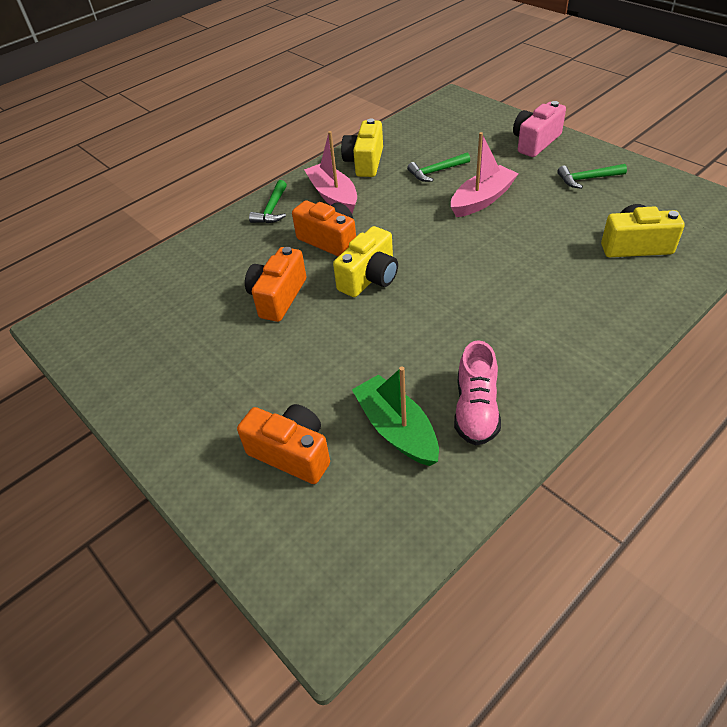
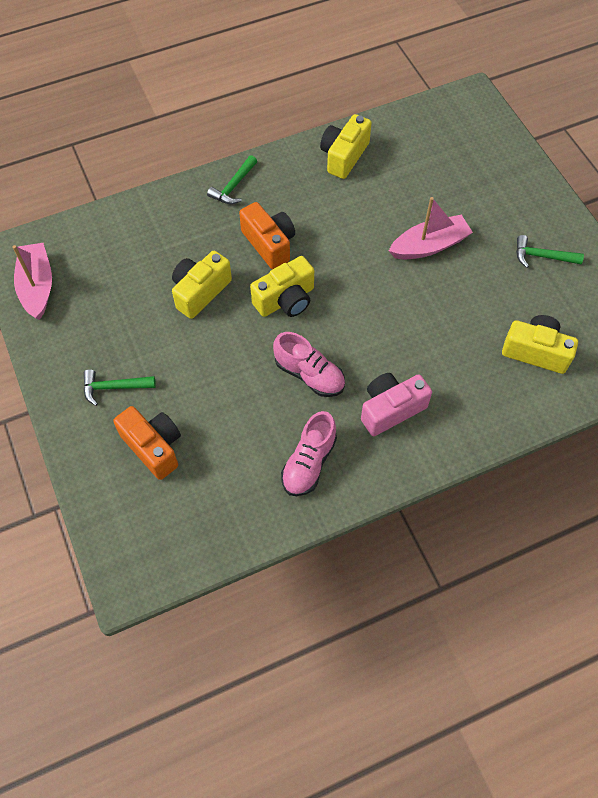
camera: 15 degrees right, 15 degrees up
orange camera [245,247,306,322] -> yellow camera [172,251,232,319]
pink boat [304,131,357,213] -> pink boat moved to [12,243,52,320]
green boat [352,367,439,466] -> none
green hammer [407,153,470,182] -> green hammer moved to [83,369,156,406]
pink camera [513,101,566,157] -> pink camera moved to [361,373,432,436]
none -> pink shoe [273,332,345,397]

